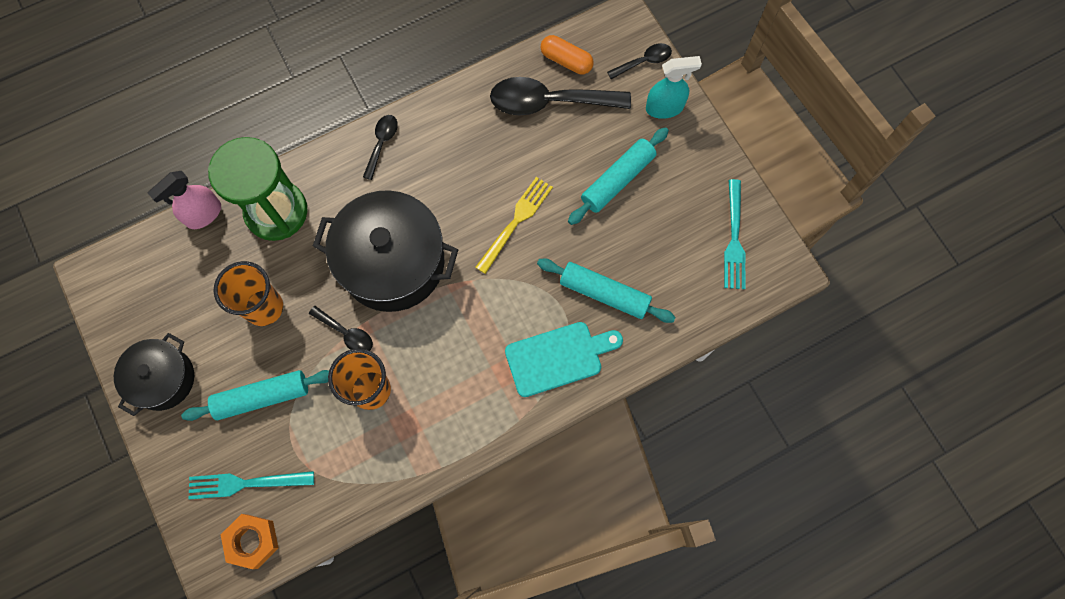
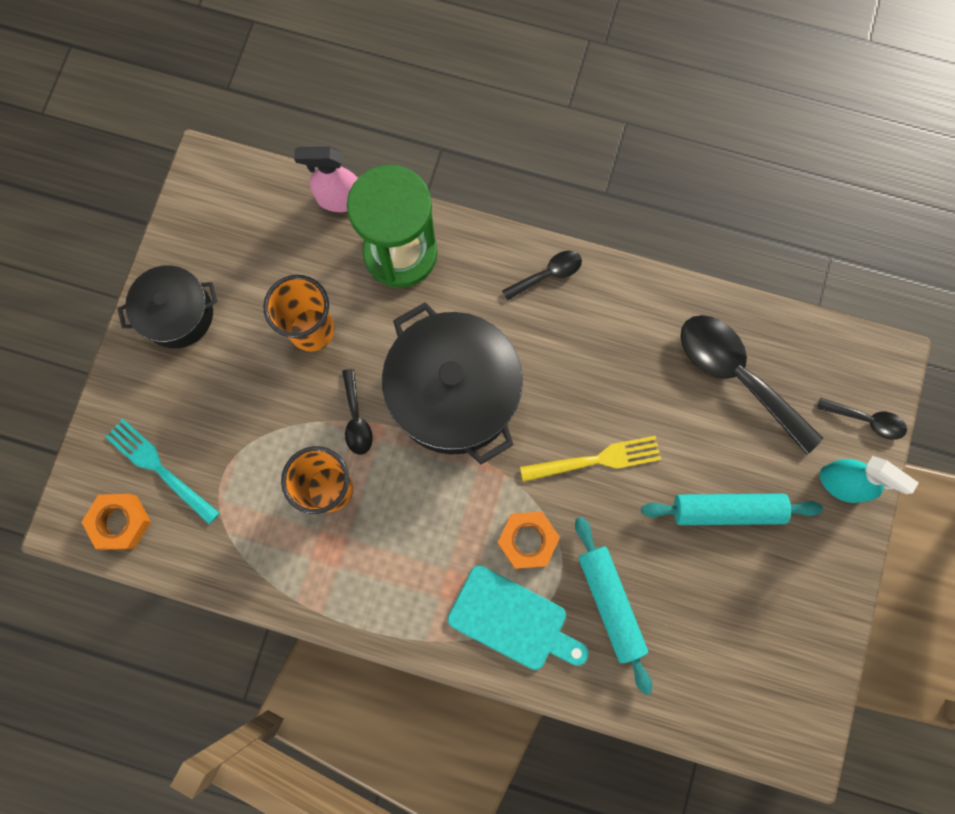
camera: 45 degrees right, 5 degrees up
turquoise rolling pin [181,370,329,421] -> none
orange capsule [541,35,594,75] -> none
turquoise fork [724,179,746,289] -> none
none -> orange nut [497,512,560,569]

